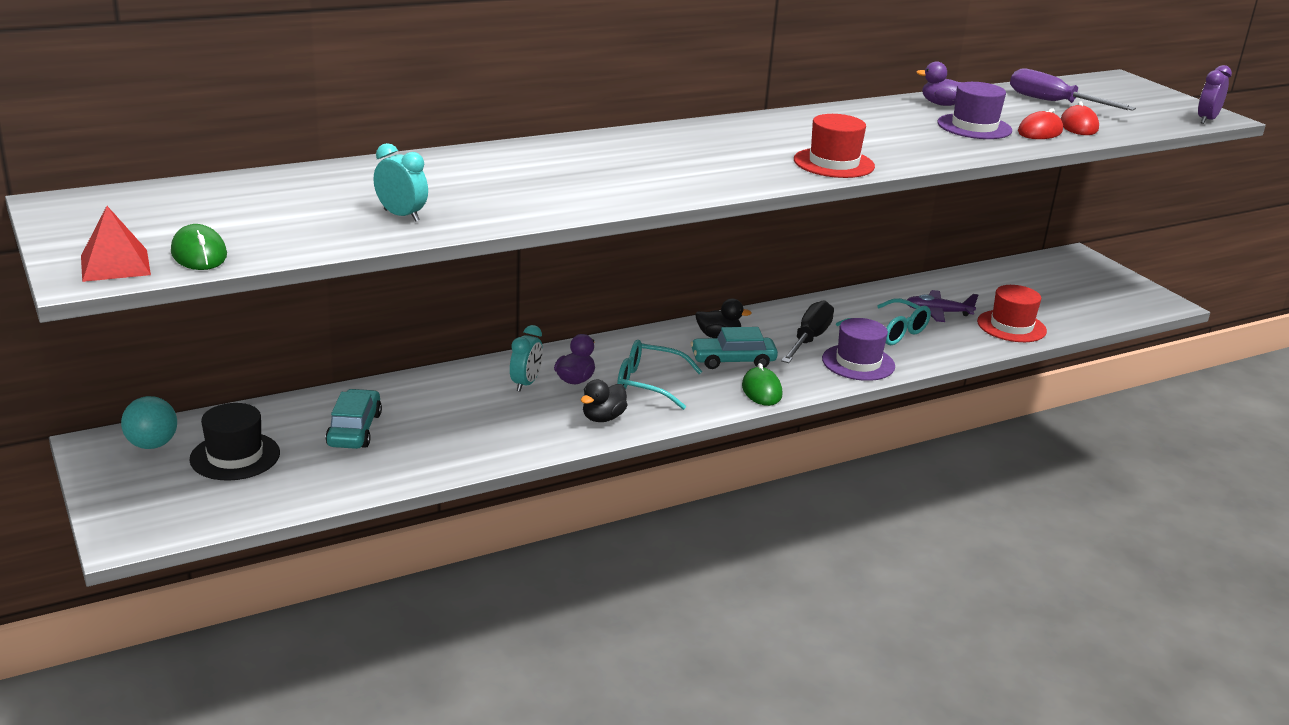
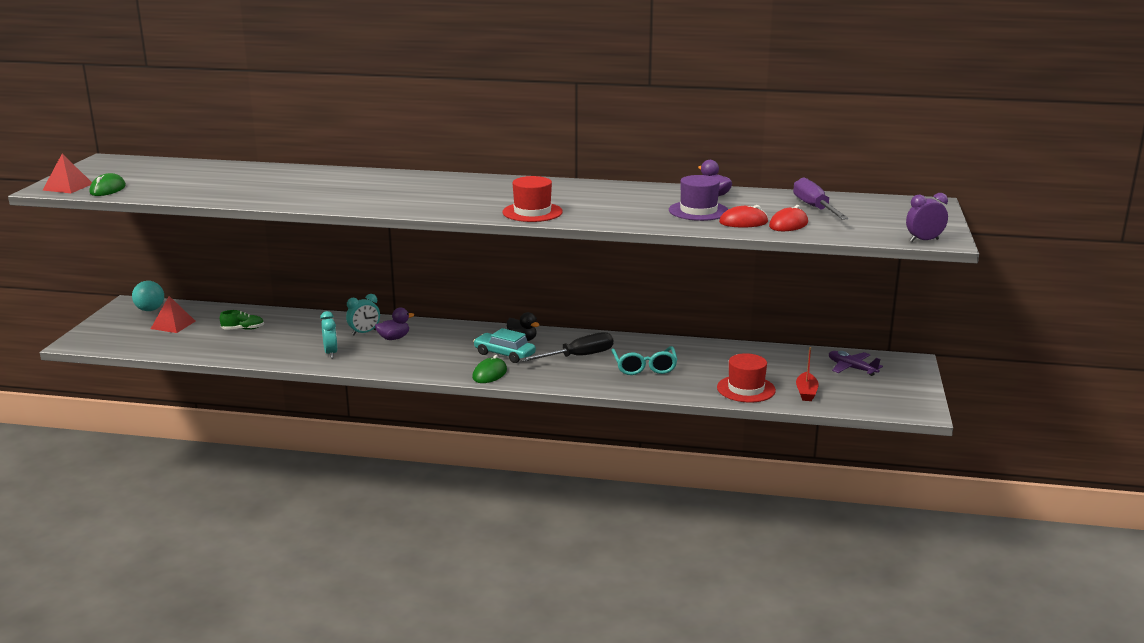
camera: 40 degrees right, 5 degrees down
black hat [189,403,280,481] -> red pyramid [151,296,196,333]
turquoise car [326,389,382,449] -> green shoe [220,310,264,330]
turquoise clock [374,143,428,222] -> turquoise clock moved to [320,311,338,358]
black duck [581,380,627,422] -> none
turquoise glasses [617,340,703,410] -> none
purple hat [822,318,895,381] -> none
purple plane [907,290,978,322] -> purple plane moved to [829,351,883,376]
none -> red boat [796,347,819,401]

